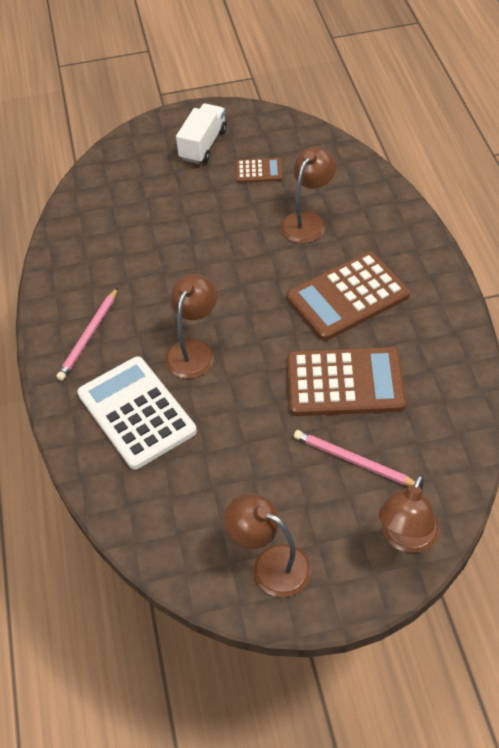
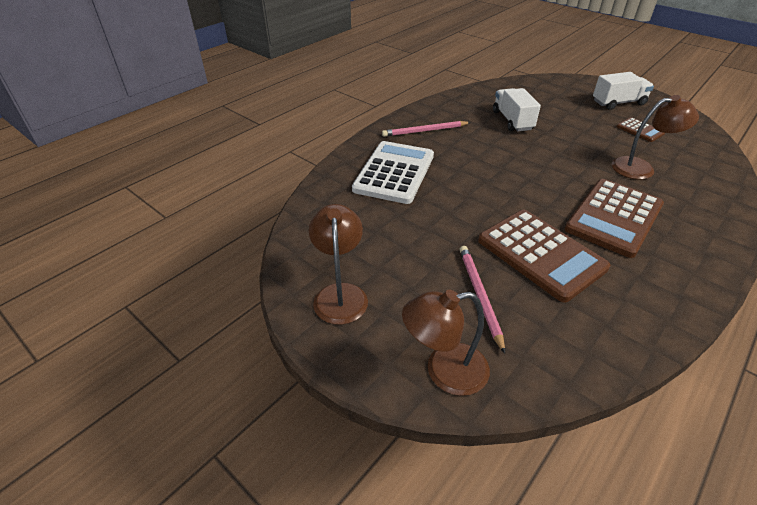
camera: 50 degrees right, 10 degrees down
brown lamp [165,274,217,379] -> none
brown calculator [287,252,410,341] -> brown calculator turned 75 degrees counterclockwise [565,179,664,258]
none -> white truck [493,88,541,132]

